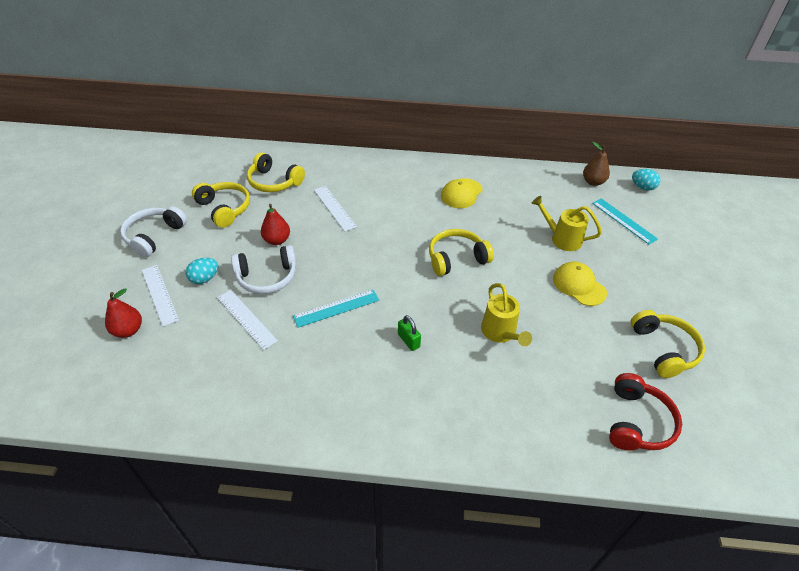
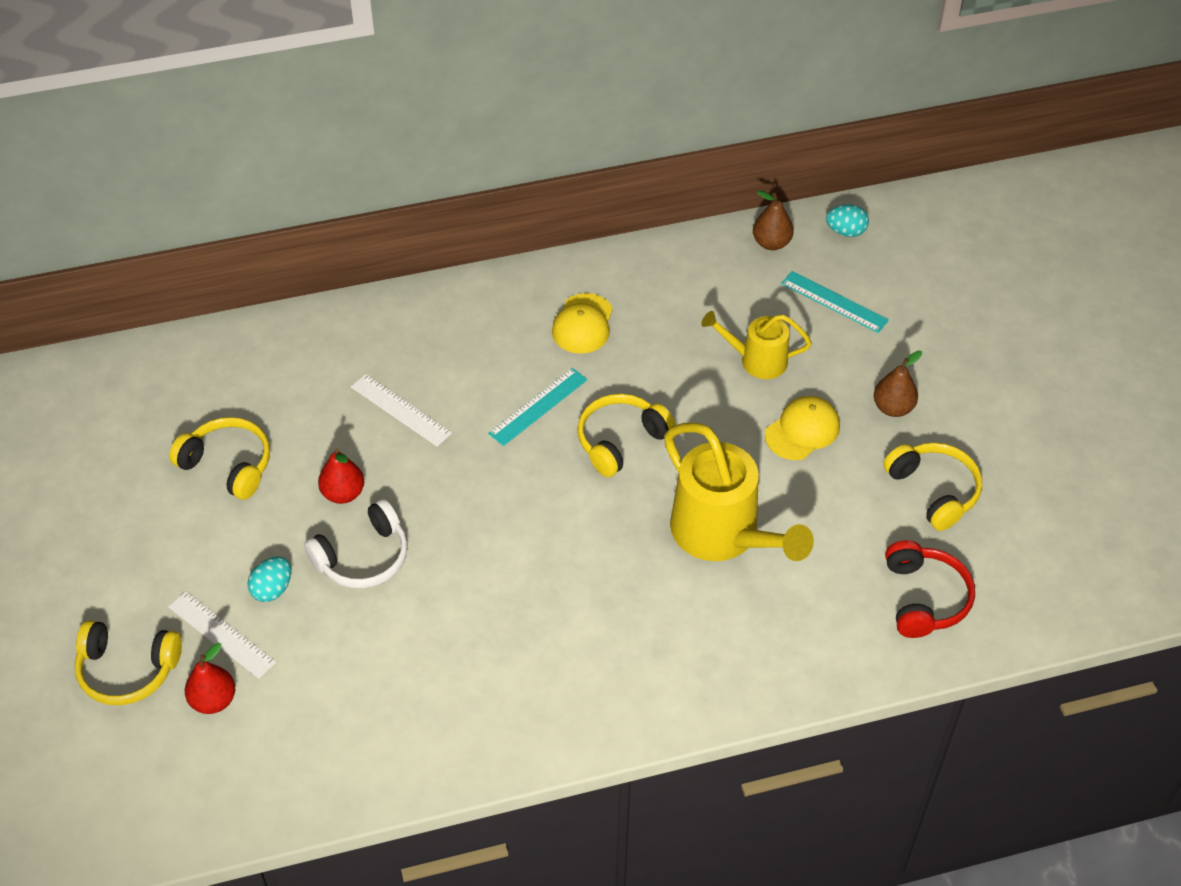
camera: 20 degrees left, 5 degrees up
white headphones [120,206,187,257] -> none
white ruler [217,290,278,350] -> none
yellow headphones [247,152,305,192] -> yellow headphones moved to [75,620,182,705]
turquoise ruler [293,290,379,328] -> turquoise ruler moved to [488,368,588,446]
green padlock [398,315,421,351] -> none
yellow watering can [481,283,532,346] -> yellow watering can [664,423,814,561], size x1.76
yellow cap [553,262,607,306] -> yellow cap turned 105 degrees clockwise [765,396,840,460]
none -> brown pear [874,350,922,417]

